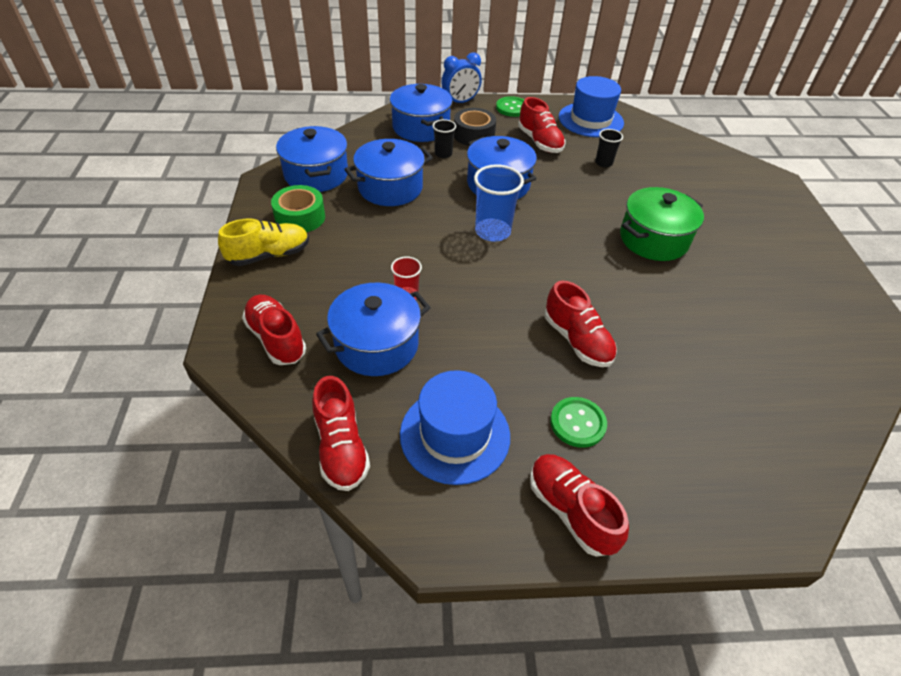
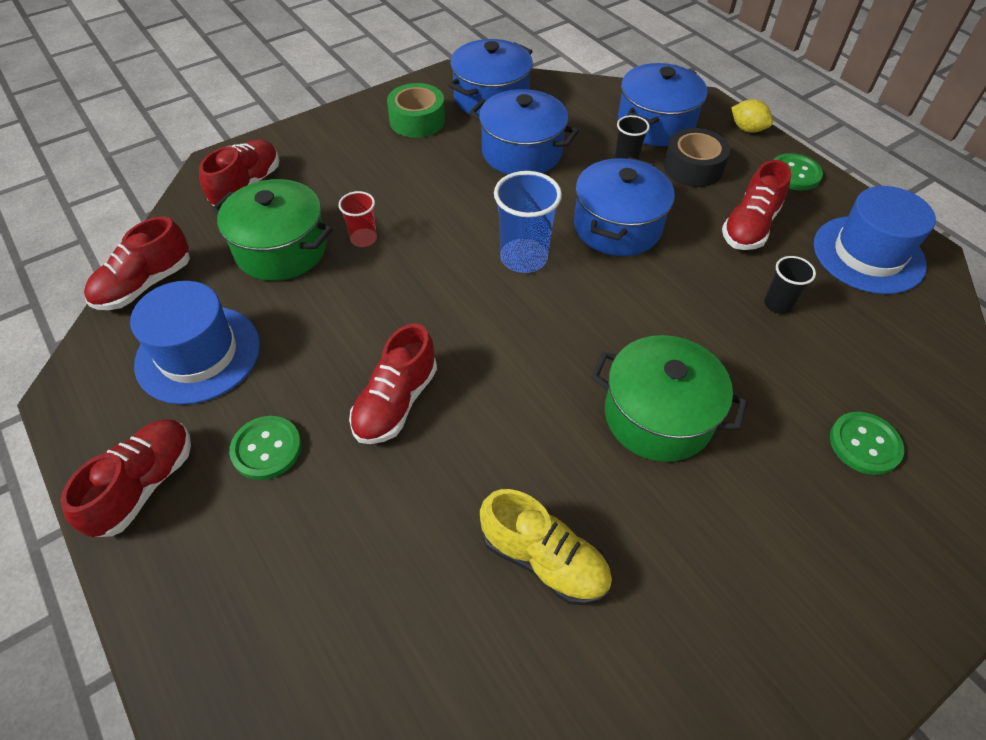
camera: 60 degrees right, 5 degrees up
yellow shoe [218,218,309,266] -> yellow shoe moved to [480,489,612,605]
blue pot [316,283,431,376] -> green pot [212,179,333,281]
blue clock [441,52,482,103] -> yellow lemon [731,99,773,133]
none -> green button [830,412,904,475]

